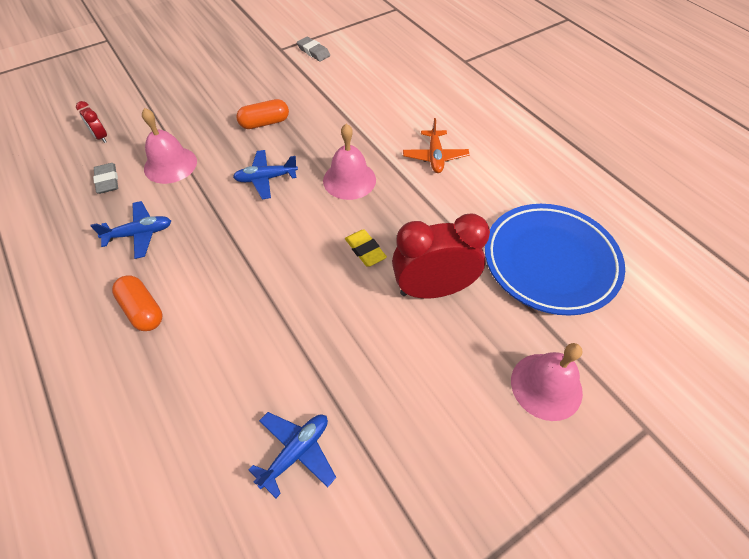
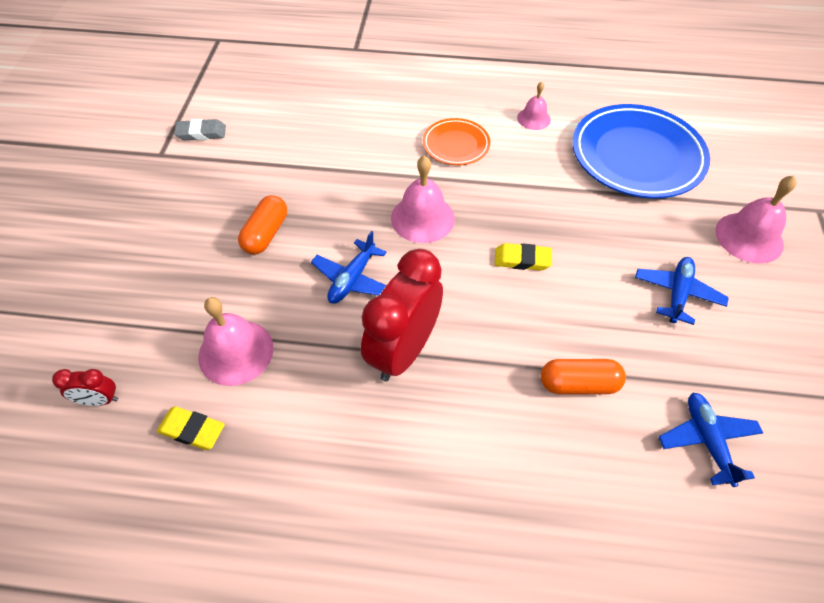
camera: 50 degrees left, 0 degrees up
blue plane [90,201,171,259] -> blue plane moved to [635,257,729,325]
grey eraser [93,163,118,194] -> yellow eraser [157,406,225,450]
orange capsule [112,275,162,331] -> orange capsule moved to [541,359,626,394]
red clock [392,213,490,299] -> red clock moved to [361,249,443,382]
orange plane [403,118,470,173] -> orange plate [423,118,490,165]
none -> pink bell [517,82,551,130]

